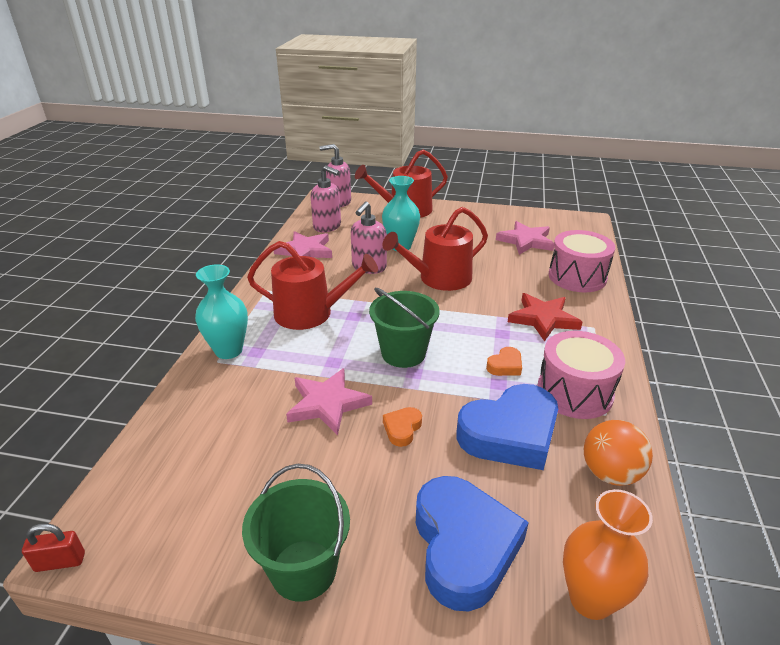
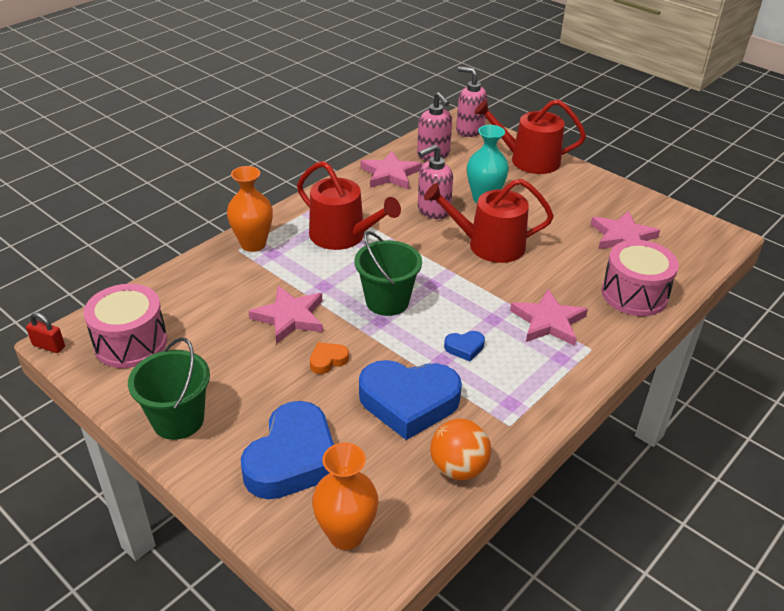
camera: 30 degrees right, 5 degrees up
turquoise vase [195,264,248,359] -> orange vase [227,166,273,252]
orange heart [486,347,522,376] -> blue heart [444,331,485,361]
red star [508,293,582,342] -> pink star [510,289,588,346]
pink drum [537,331,625,419] -> pink drum moved to [84,284,167,368]

